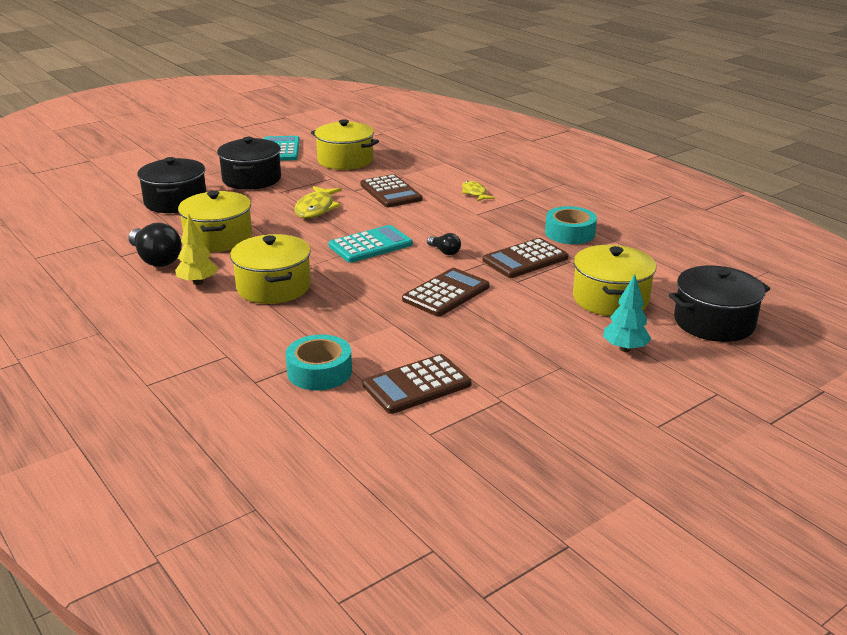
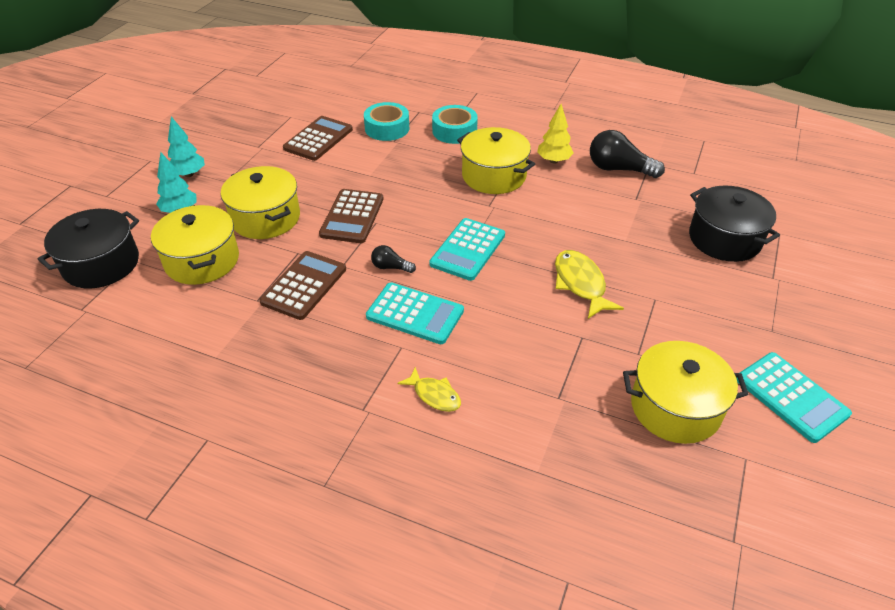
camera: 150 degrees right, 15 degrees up
yellow pot [178,191,252,252] -> yellow pot moved to [221,166,300,239]
black pot [217,137,281,190] -> none
brown calculator [360,174,423,208] -> none
turquoise tape [545,206,597,244] -> turquoise tape moved to [432,105,478,144]
none -> turquoise tree [168,117,205,177]
none -> turquoise calculator [366,282,464,344]

